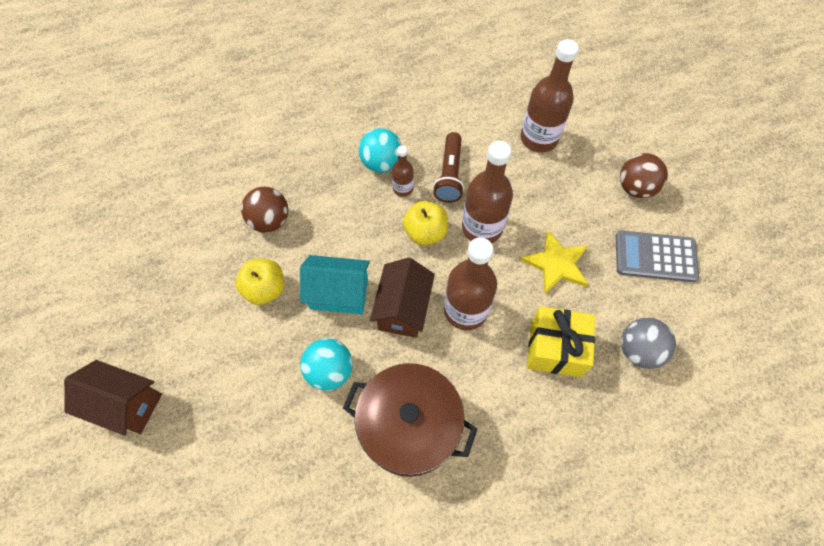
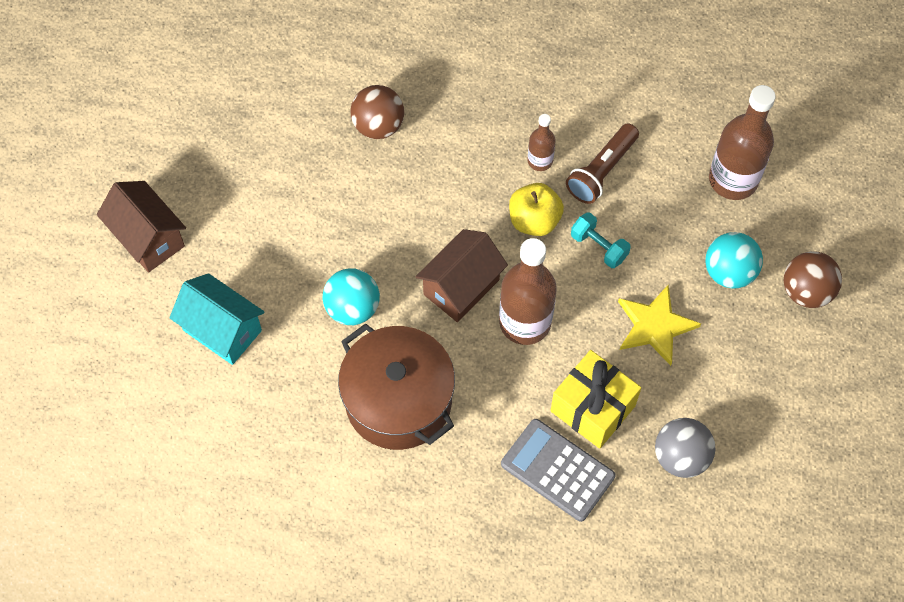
camera: 30 degrees right, 0 degrees up
yellow apple [235,259,284,305] -> none
turquoise house [300,255,370,314] -> turquoise house moved to [169,273,264,365]
turquoise ball [359,128,402,173] -> turquoise ball moved to [705,232,763,289]
brown bottle [462,141,513,243] -> turquoise dumbbell [571,212,631,268]
grey calculator [616,230,699,282] -> grey calculator moved to [501,419,615,522]

